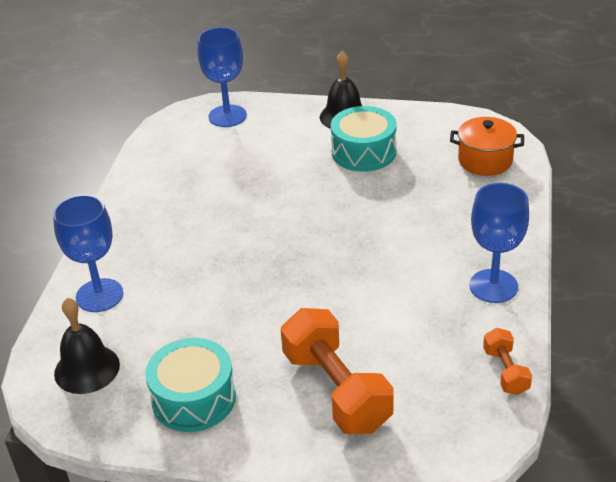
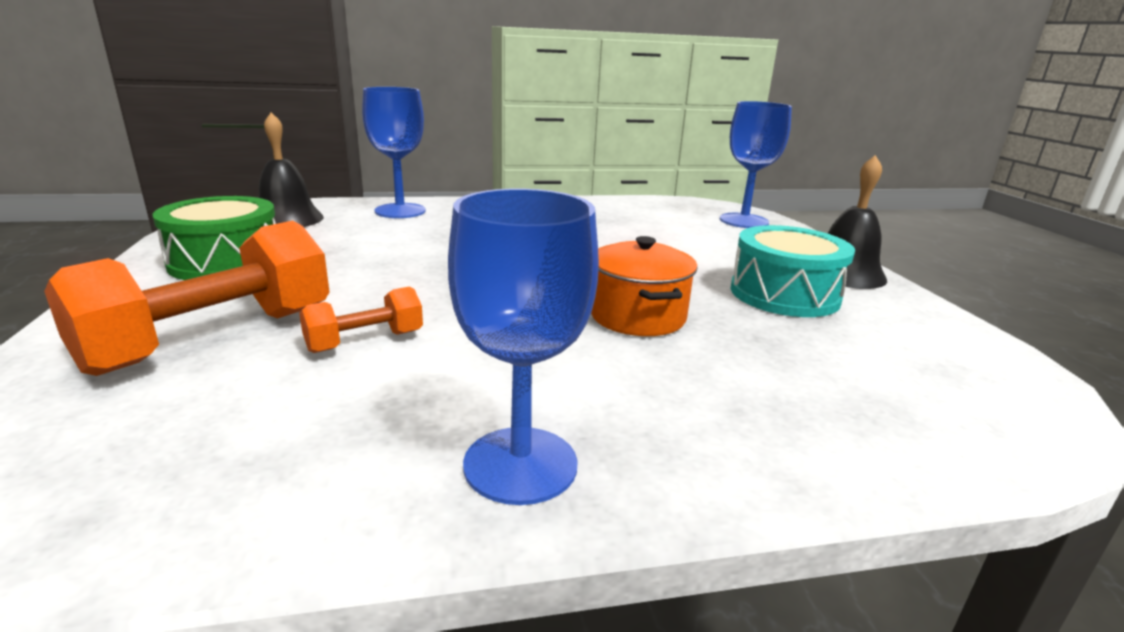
camera: 65 degrees right, 15 degrees down
turquoise drum [145,338,236,432] -> green drum [153,196,276,280]
orange pot [450,117,524,176] -> orange pot moved to [591,236,698,336]
orange dumbbell [483,328,532,395] -> orange dumbbell moved to [299,286,423,353]

